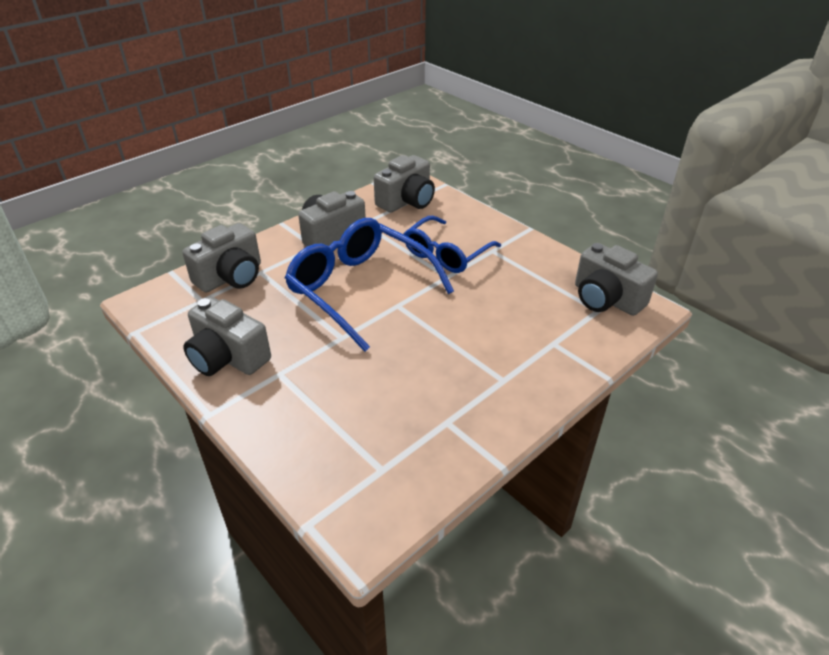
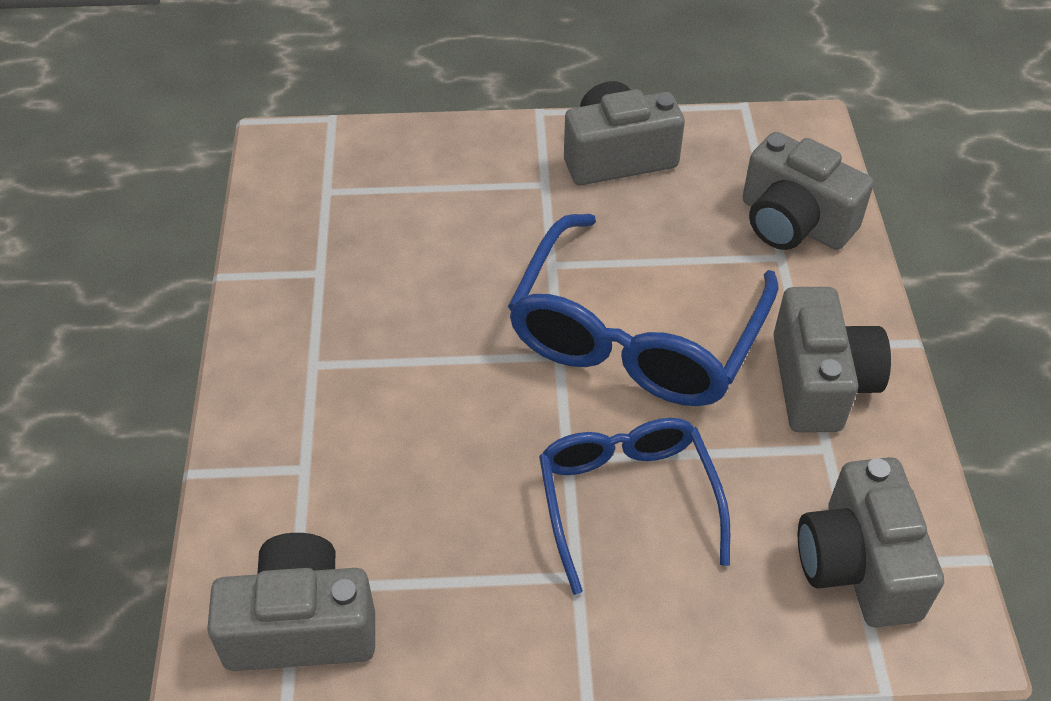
camera: 130 degrees right, 10 degrees up
grey camera [182,223,261,292] -> grey camera turned 45 degrees counterclockwise [742,132,874,250]
blue glasses [285,218,454,352] -> blue glasses turned 120 degrees clockwise [508,214,778,406]

